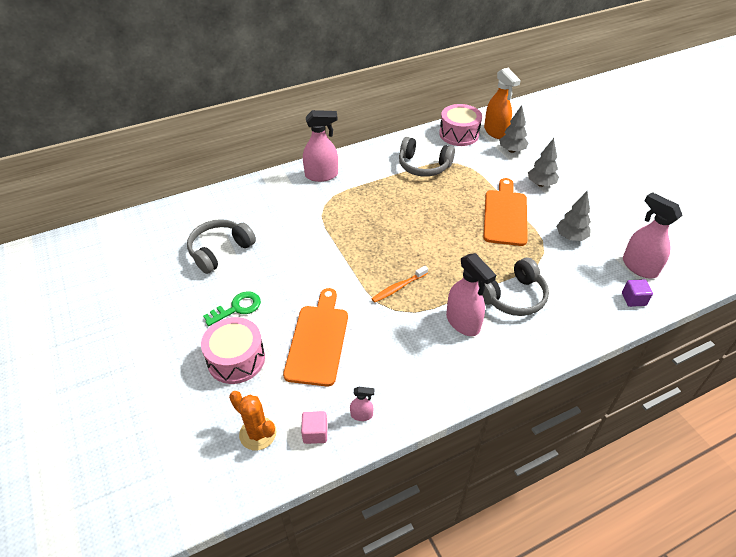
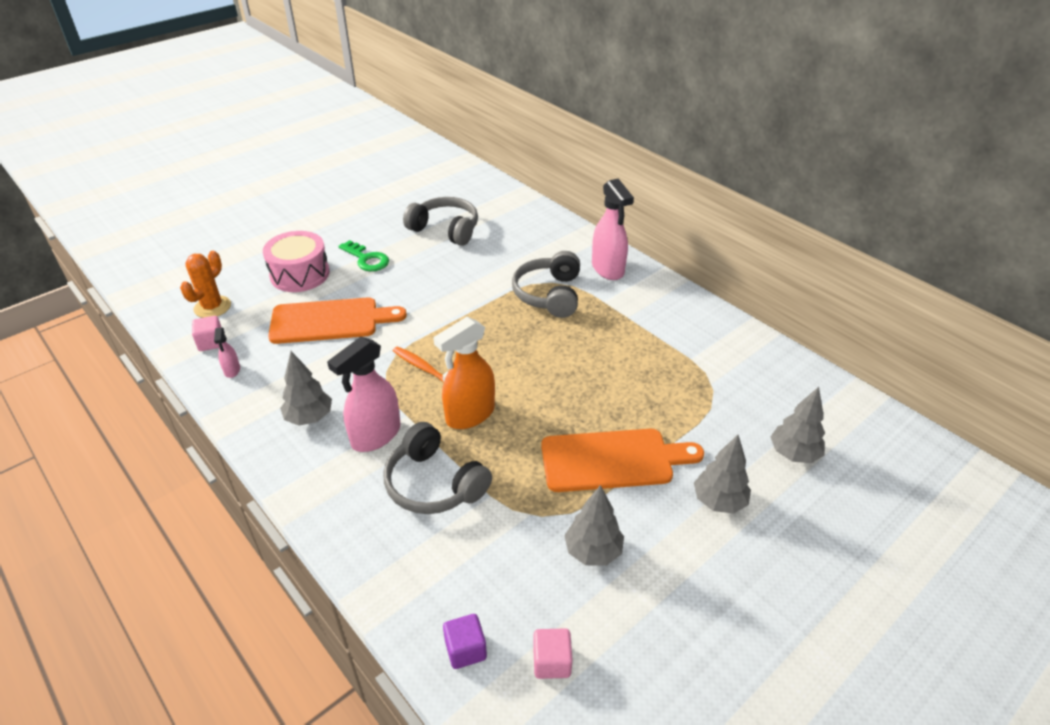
camera: 75 degrees right, 5 degrees down
grey headphones [399,137,455,177] -> grey headphones moved to [512,251,580,318]
pink drum [439,104,482,146] -> none
orange spray bottle [484,68,521,139] -> orange spray bottle moved to [433,317,495,429]
pink spray bottle [623,192,683,278] -> pink cube [533,628,573,679]
none -> grey tree [280,351,332,426]

